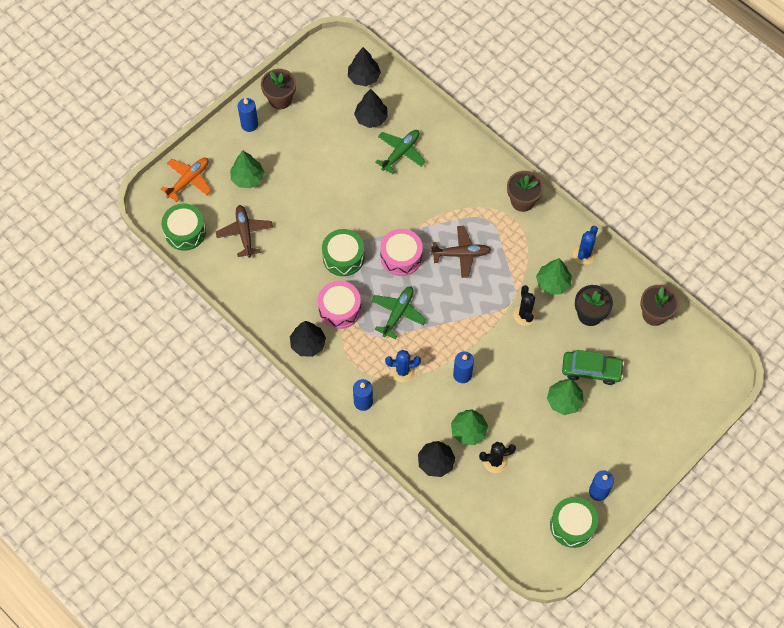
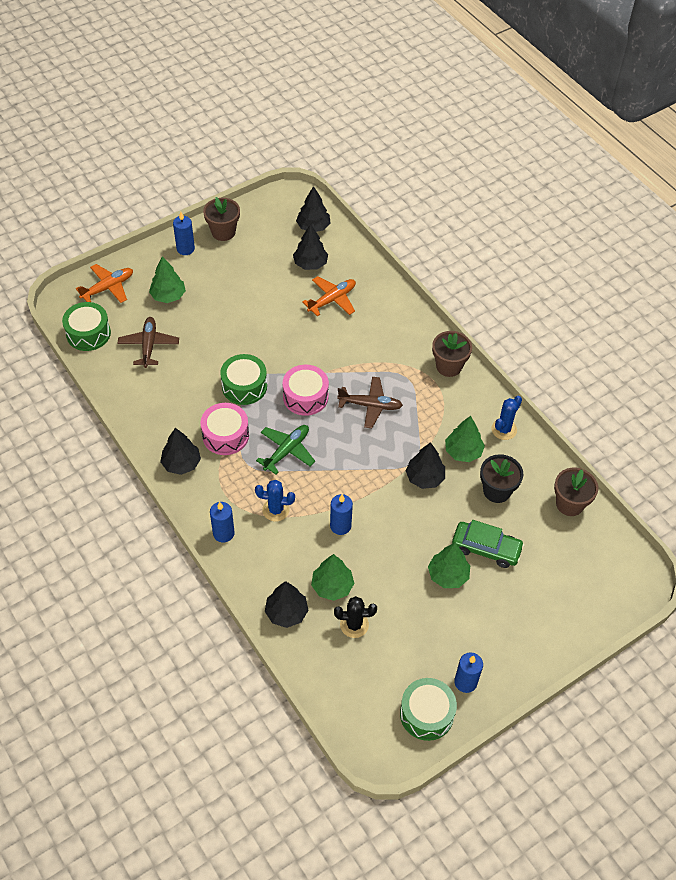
camera: 10 degrees right, 10 degrees down
green plane [375,130,426,174] -> orange plane [302,276,356,316]
black cactus [513,285,537,326] -> black tree [405,442,445,489]

